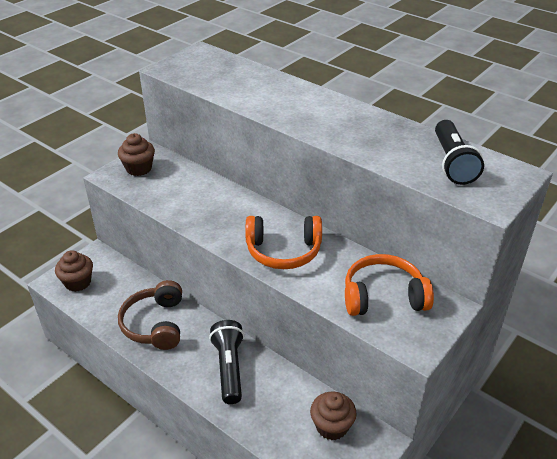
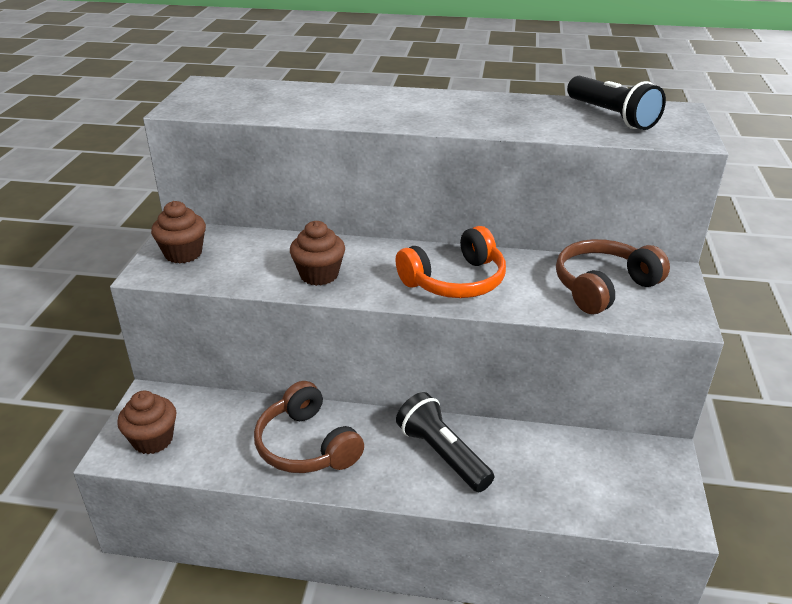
camera: 30 degrees left, 5 degrees down
brown cupcake [310,392,357,440] -> brown cupcake moved to [290,221,345,286]
orange headphones [345,254,434,316] -> brown headphones [556,239,670,314]

